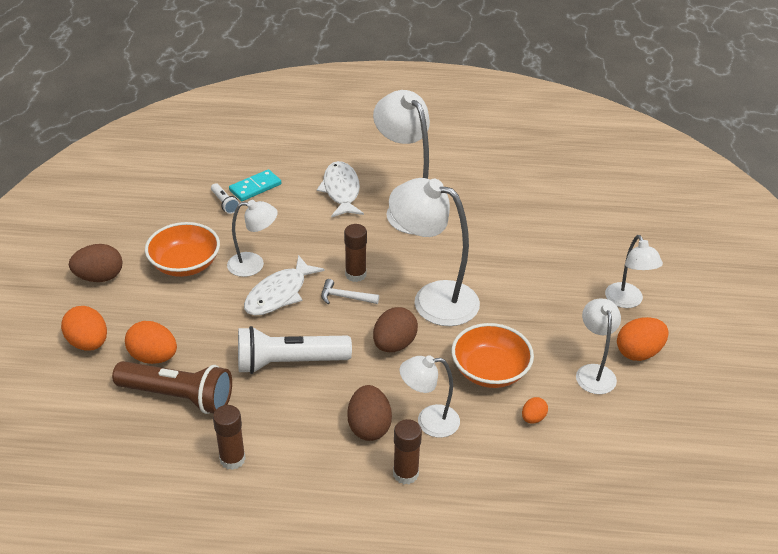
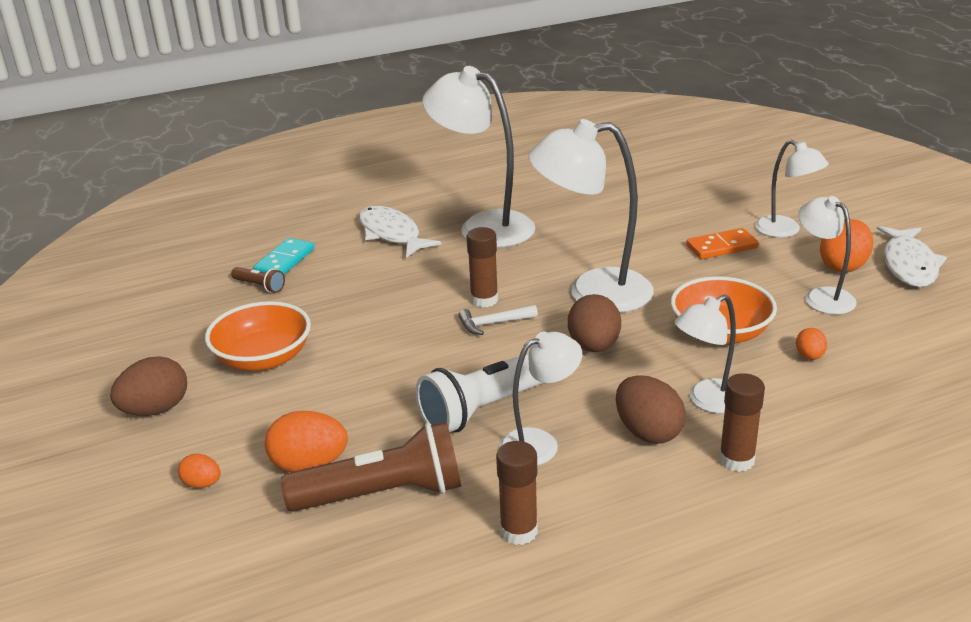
camera: 25 degrees left, 10 degrees down
orange egg [61,306,107,351] -> orange egg [178,454,221,488], size x0.54
white flashlight [211,183,239,214] -> brown flashlight [231,267,285,293]
white lamp [227,200,278,277] -> white lamp moved to [499,332,582,466]
white fish [244,255,325,316] -> white fish moved to [877,226,947,287]
none -> orange domino [686,228,759,259]

